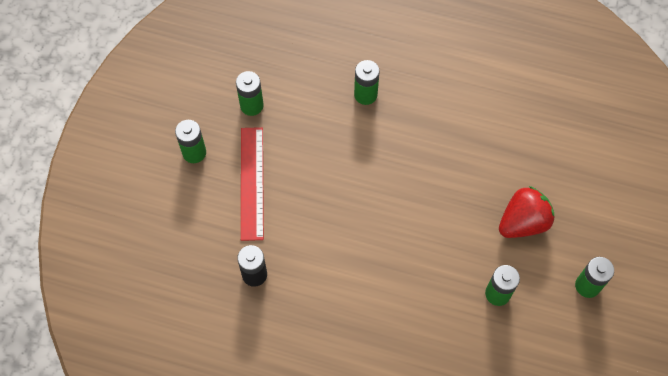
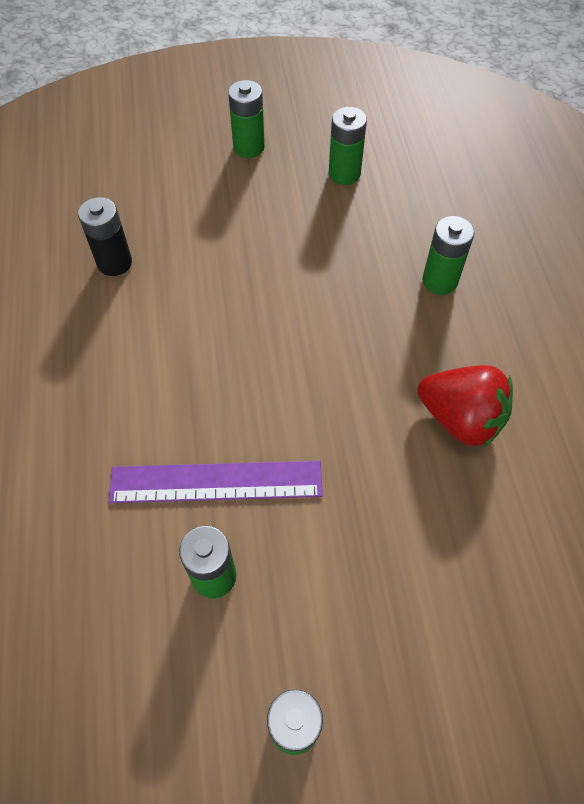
camera: 65 degrees right, 5 degrees down
red ruler [241,127,264,241] -> none
red strawberry [499,186,554,238] -> red strawberry moved to [418,365,513,447]
none -> purple ruler [109,461,323,503]

